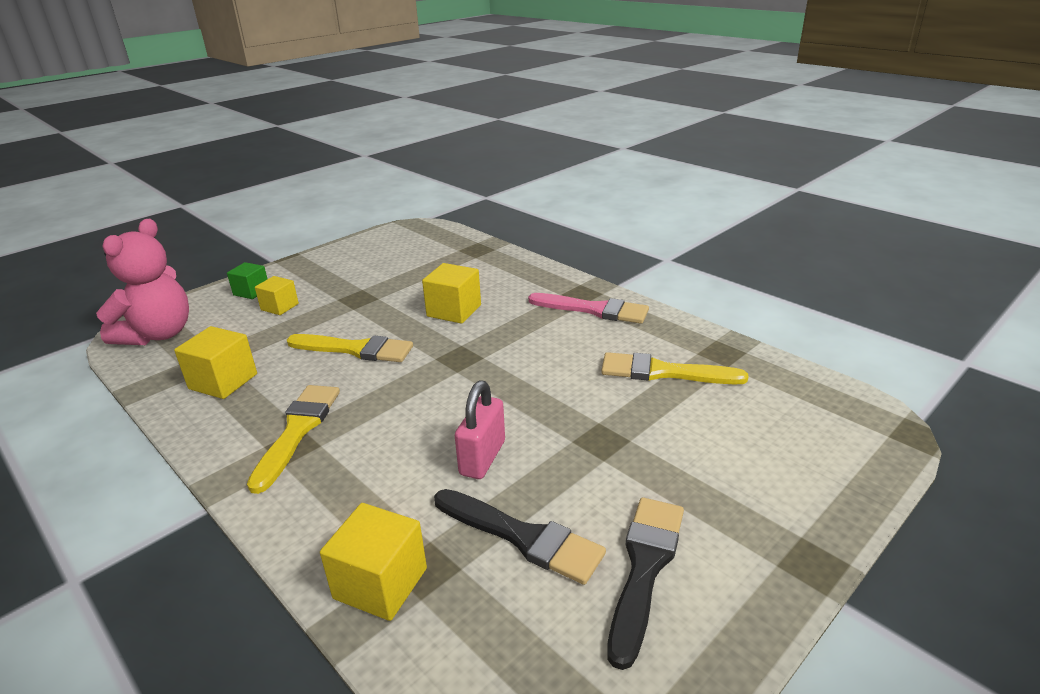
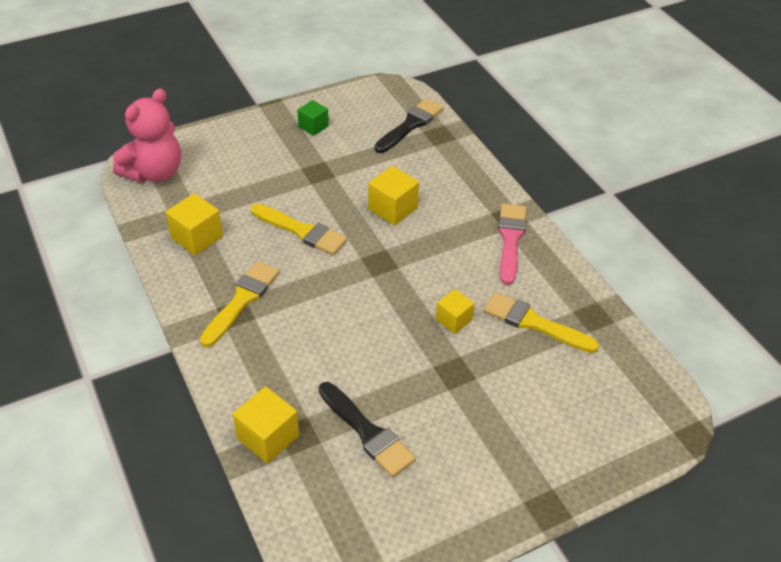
camera: 15 degrees right, 15 degrees up
green cube [227,262,267,299] -> green cube moved to [297,100,329,136]
yellow cube [255,276,299,315] -> yellow cube moved to [436,289,475,334]
pink padlock [455,381,505,479] -> none
pink brush [528,293,649,324] -> pink brush turned 120 degrees counterclockwise [498,204,526,285]
black brush [607,497,684,670] -> black brush moved to [374,98,444,153]

